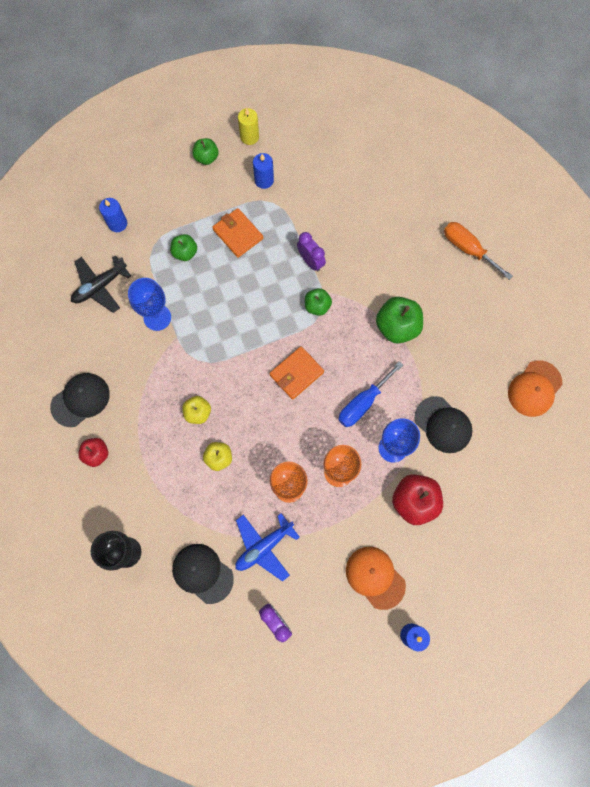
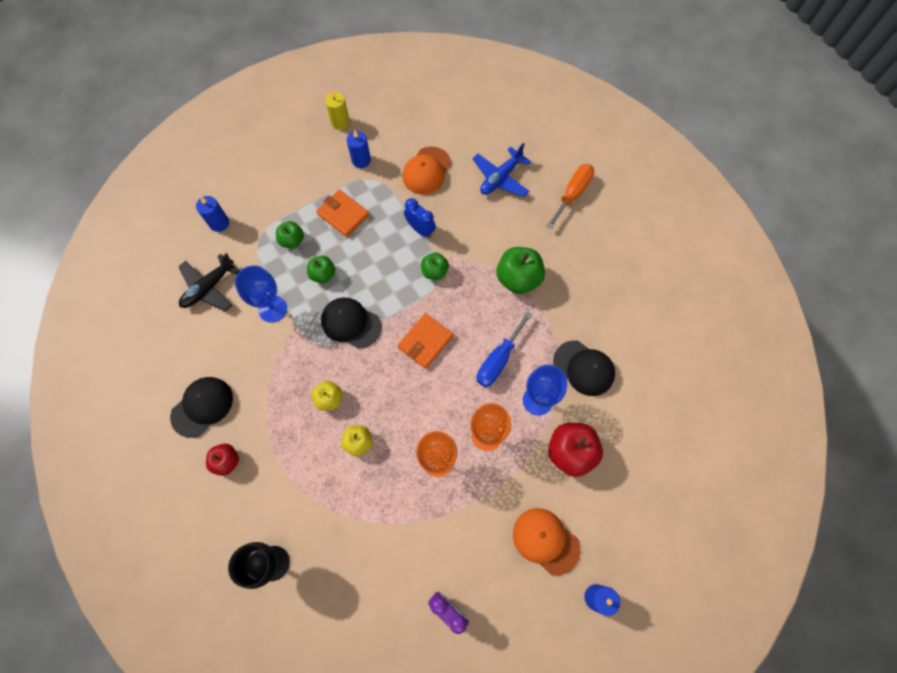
camera: 10 degrees left, 5 degrees down
black cap [172,544,234,604] -> black cap moved to [321,297,381,349]
green apple [192,138,218,165] -> green apple moved to [307,256,335,283]
blue plane [235,513,300,582] -> blue plane moved to [472,143,531,197]
purple clock [297,232,326,271] -> blue clock [404,198,436,238]
orange screwdriver [444,222,513,280] -> orange screwdriver turned 90 degrees clockwise [547,164,594,229]
orange cap [508,360,562,417] -> orange cap moved to [402,147,451,195]

